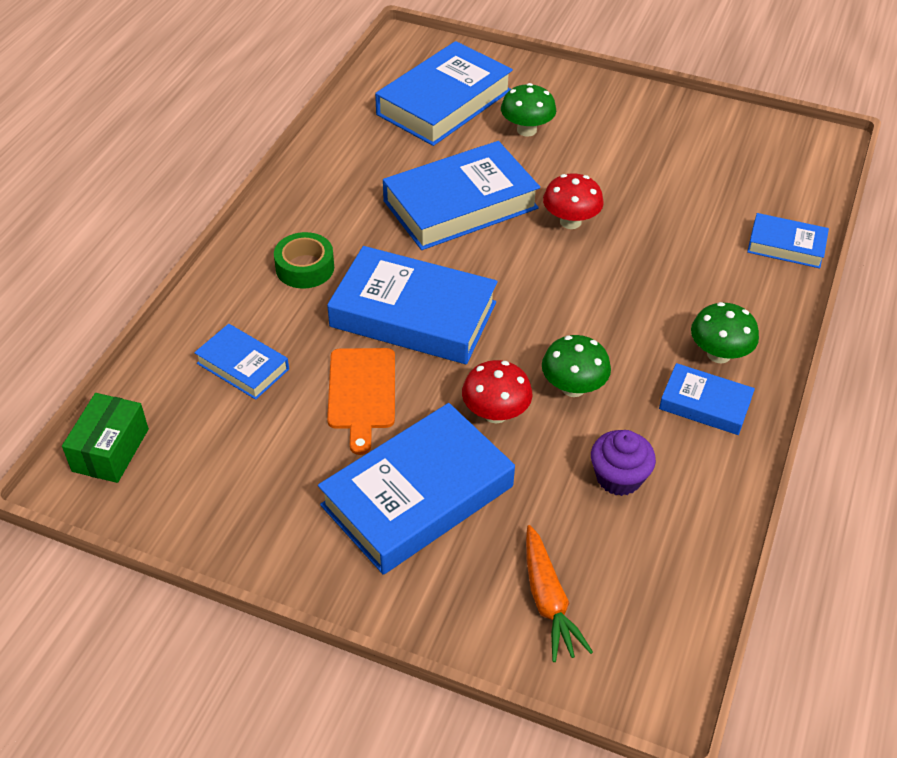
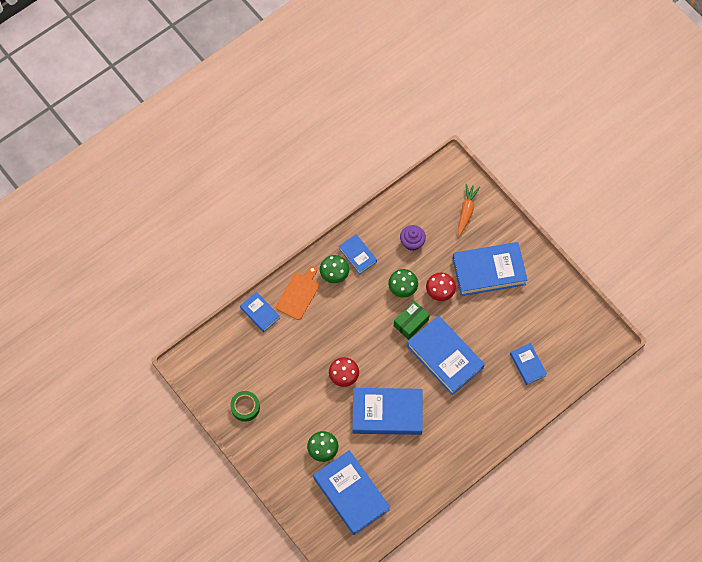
camera: 150 degrees left, 20 degrees up
green box [62,393,149,483] -> green box moved to [394,301,430,340]
green tape [274,232,334,289] -> green tape moved to [230,391,260,422]
orange cutting board [327,348,395,455] -> orange cutting board moved to [276,266,319,320]
blue book [375,41,513,146] -> blue book turned 75 degrees clockwise [313,450,390,535]

